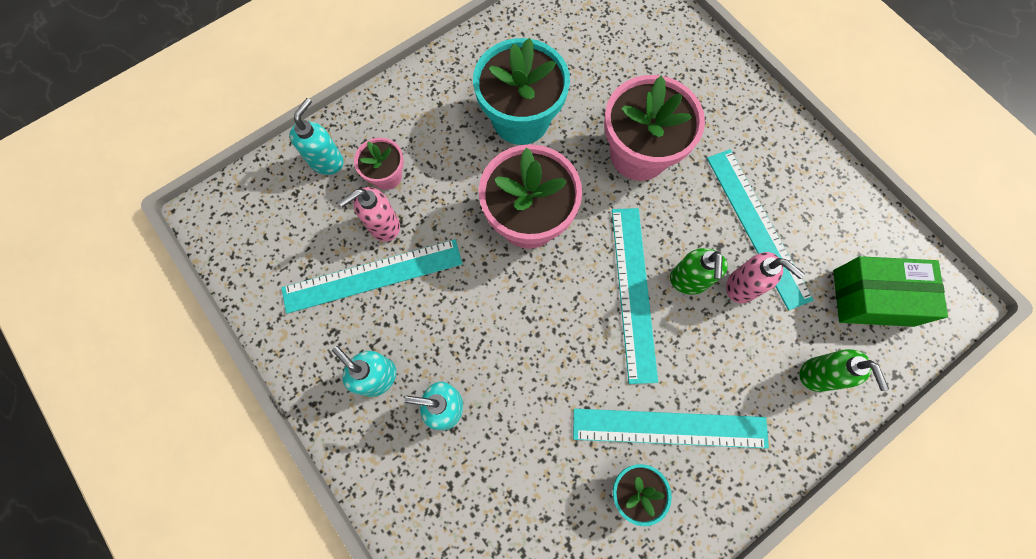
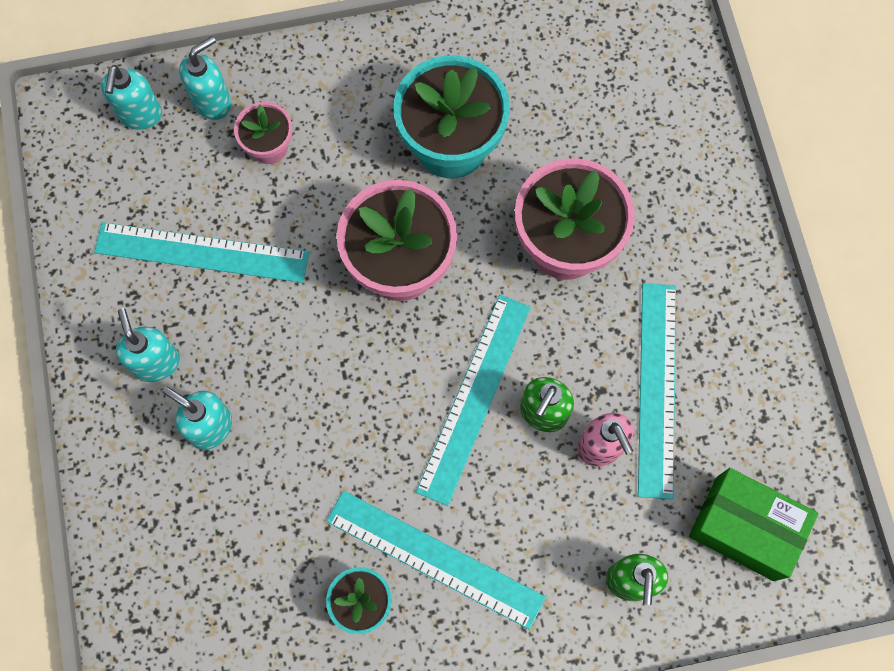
camera: 25 degrees right, 0 degrees up
pink soap dispenser [339,187,400,241] -> none
none -> turquoise soap dispenser [101,65,162,130]

